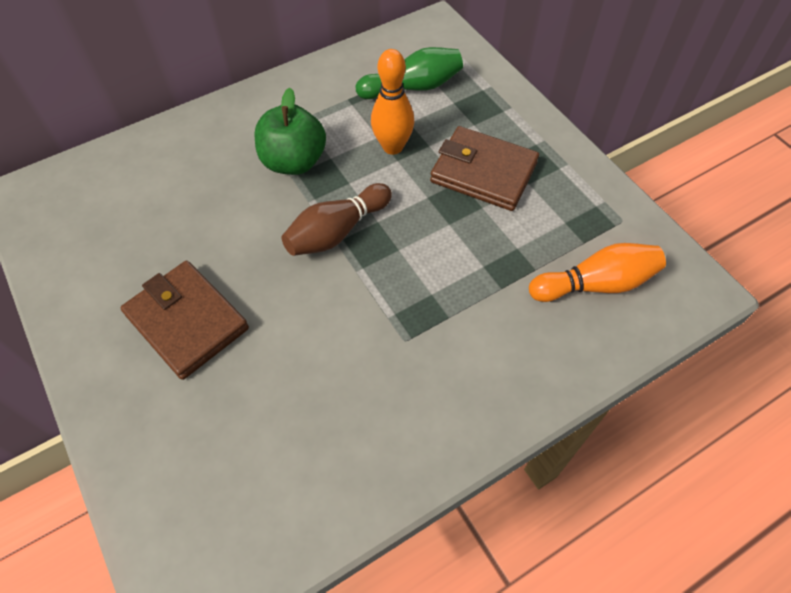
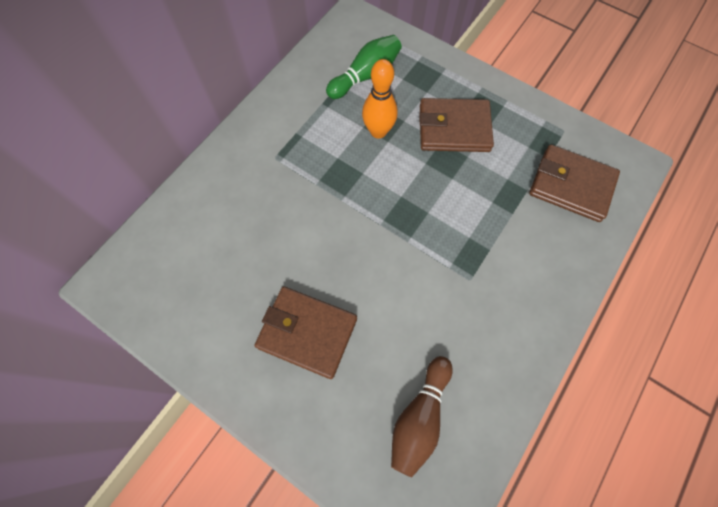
camera: 25 degrees left, 10 degrees up
green apple [254,88,326,175] -> none
brown bowling pin [281,183,392,256] -> brown bowling pin moved to [391,356,453,477]
orange bowling pin [529,243,666,302] -> brown wallet [529,145,620,222]

